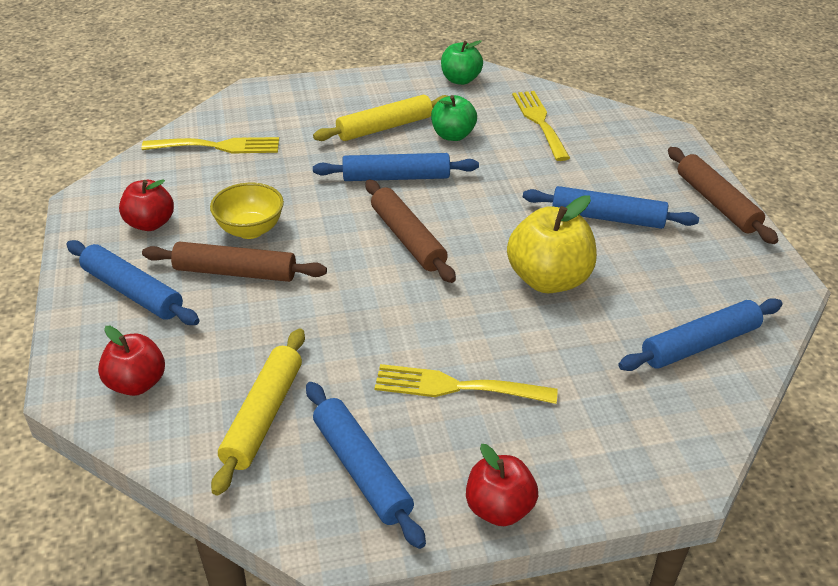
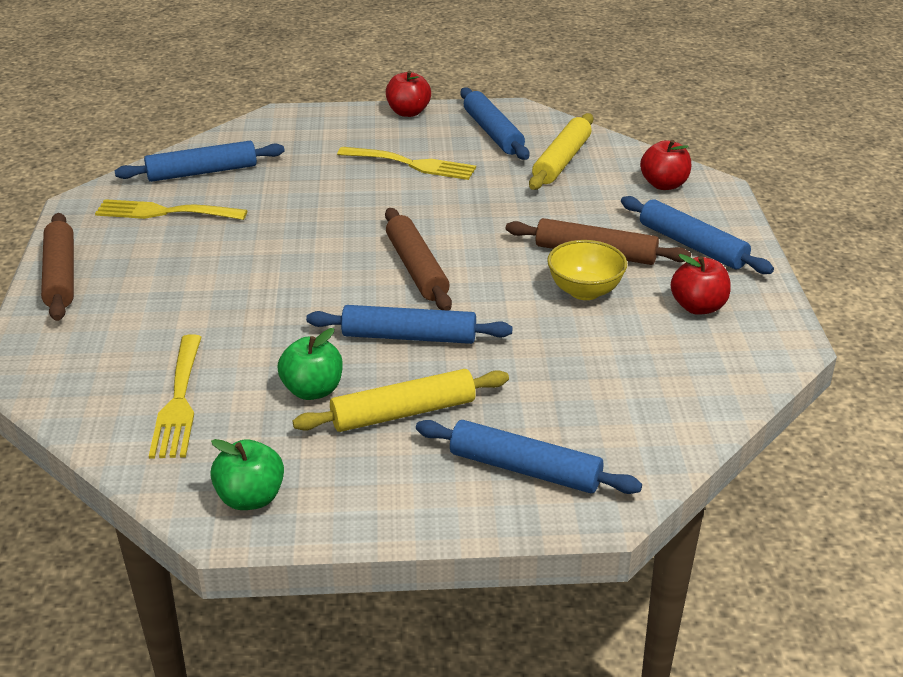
camera: 170 degrees left, 5 degrees down
yellow fork [141,137,279,153] -> yellow fork moved to [95,199,248,220]
yellow apple [507,195,597,293] -> none
blue rolling pin [523,186,699,229] -> blue rolling pin moved to [416,420,642,494]

